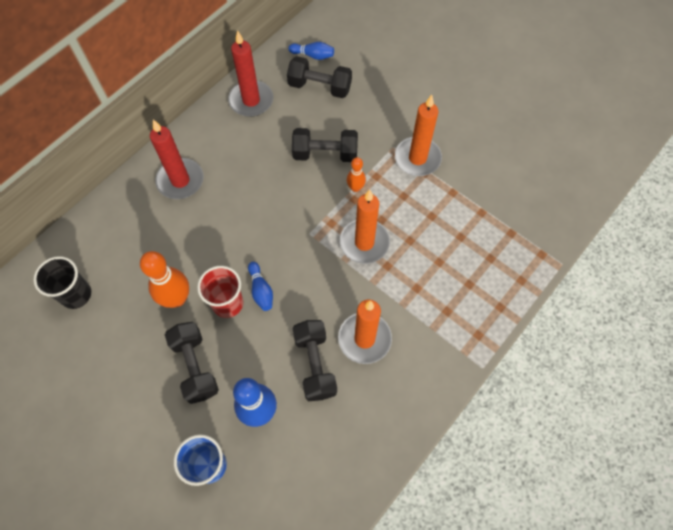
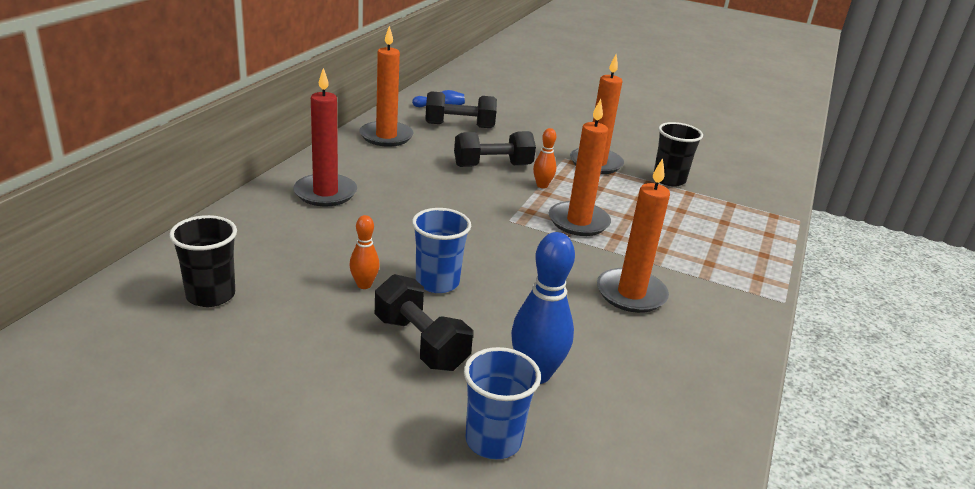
camera: 20 degrees left, 35 degrees down
orange bowling pin [140,251,189,308] -> orange bowling pin [349,215,380,289], size x0.55
red cup [197,266,243,318] -> blue cup [412,208,471,293]
red candle [228,30,273,117] -> orange candle [359,26,413,147]
blue bowling pin [248,262,273,311] -> none
black dumbbell [292,320,337,401] -> none
none -> black cup [654,122,703,187]

